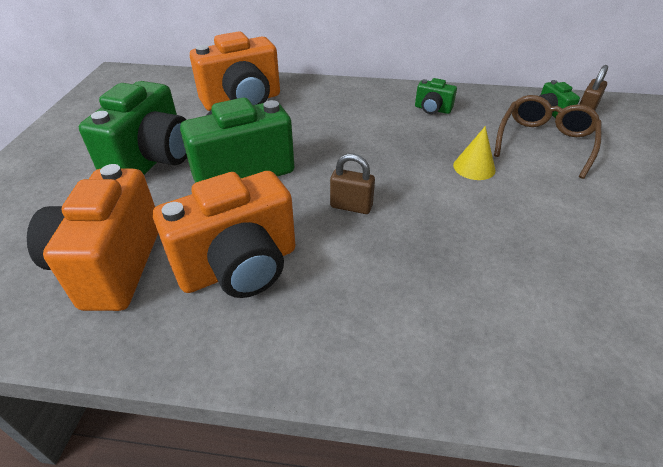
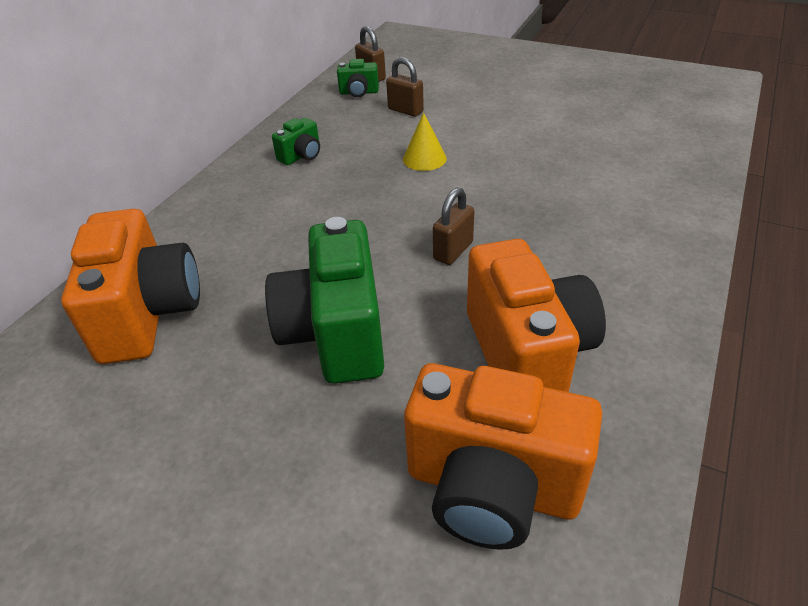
camera: 70 degrees left, 0 degrees up
green camera [79,81,187,175] -> none
brown glasses [494,95,601,179] -> brown padlock [386,57,424,117]

